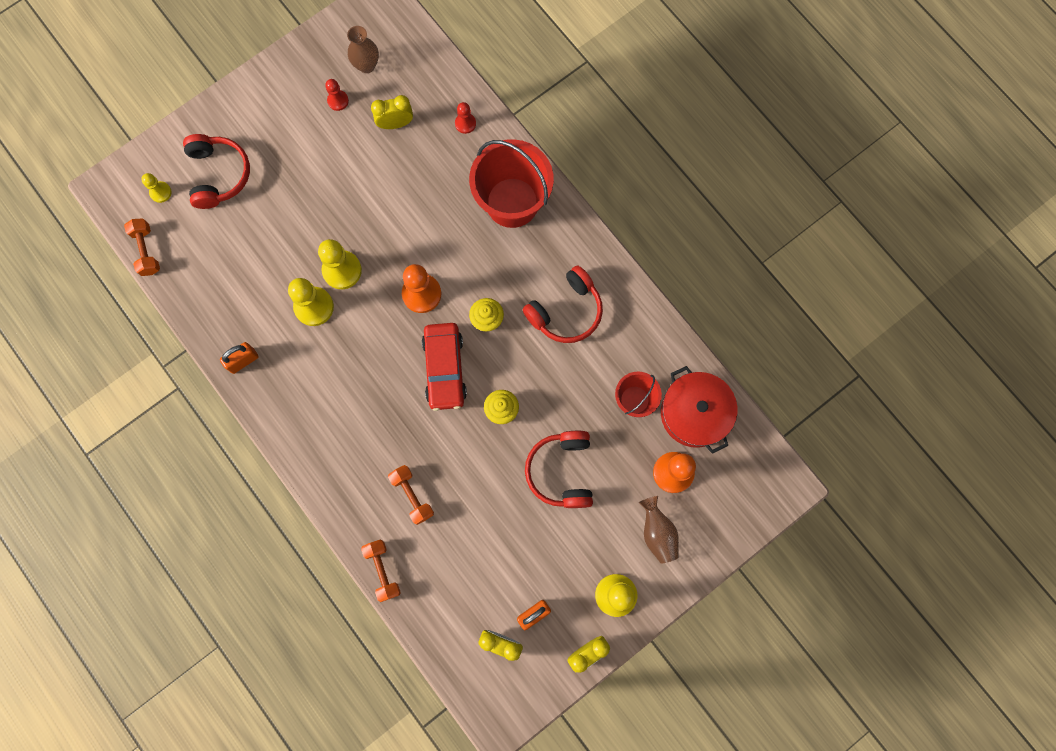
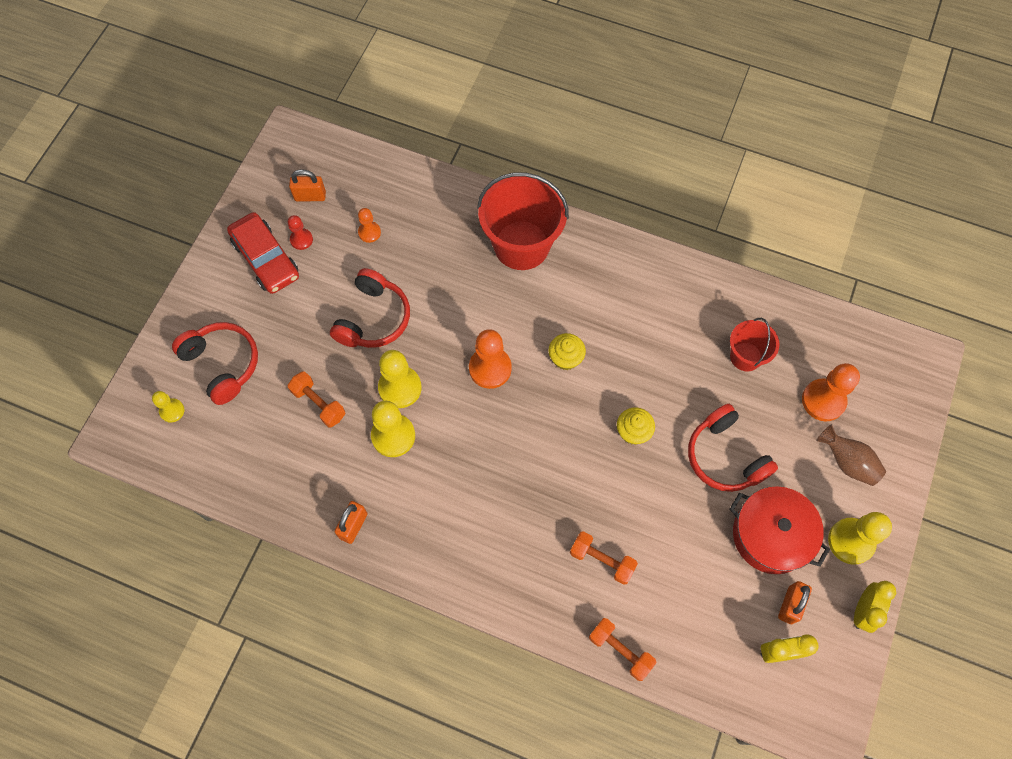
camera: 30 degrees left, 10 degrees down
orange dumbbell [124,218,160,276] -> orange dumbbell moved to [288,371,346,428]
brown vase [347,26,379,73] -> orange padlock [289,169,326,201]
yellow clock [371,95,413,129] -> orange pawn [358,208,381,243]
red car [422,323,467,411] -> red car moved to [227,212,299,294]
red pawn [455,102,476,134] -> none
red headphones [522,266,603,343] -> red headphones moved to [330,268,410,348]
red pot [661,366,737,454] -> red pot moved to [730,486,830,574]

